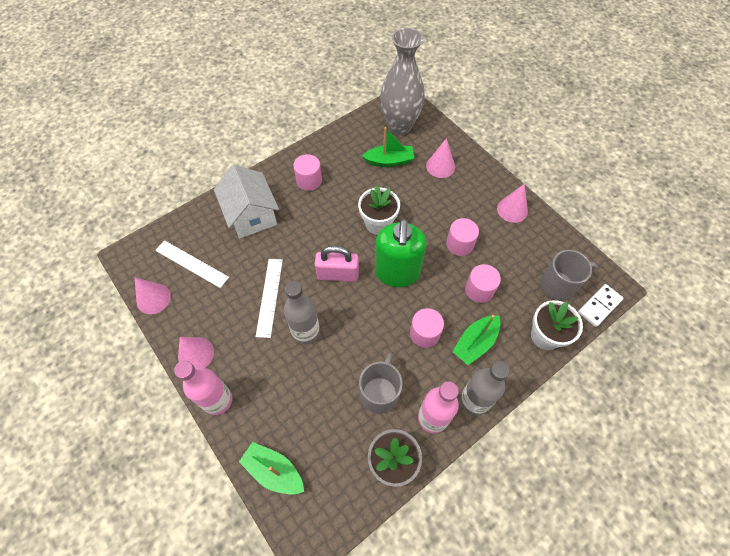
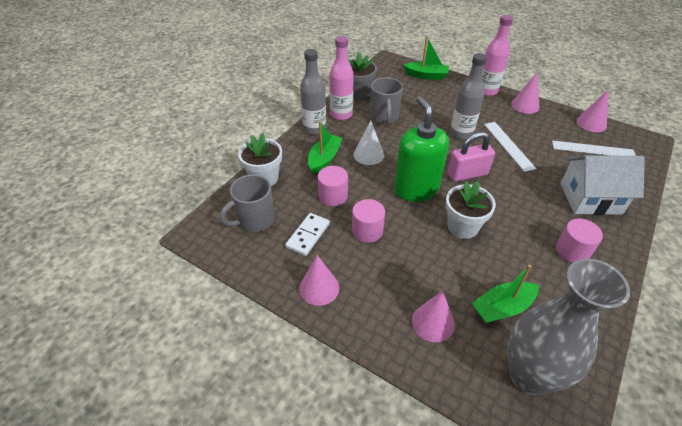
camera: 160 degrees right, 15 degrees down
white house [214,165,279,238] -> white house turned 45 degrees counterclockwise [560,155,645,215]
pink cylinder [410,308,444,348] -> white cone [354,121,384,165]
white domino [578,284,623,327] -> white domino moved to [285,213,330,256]

